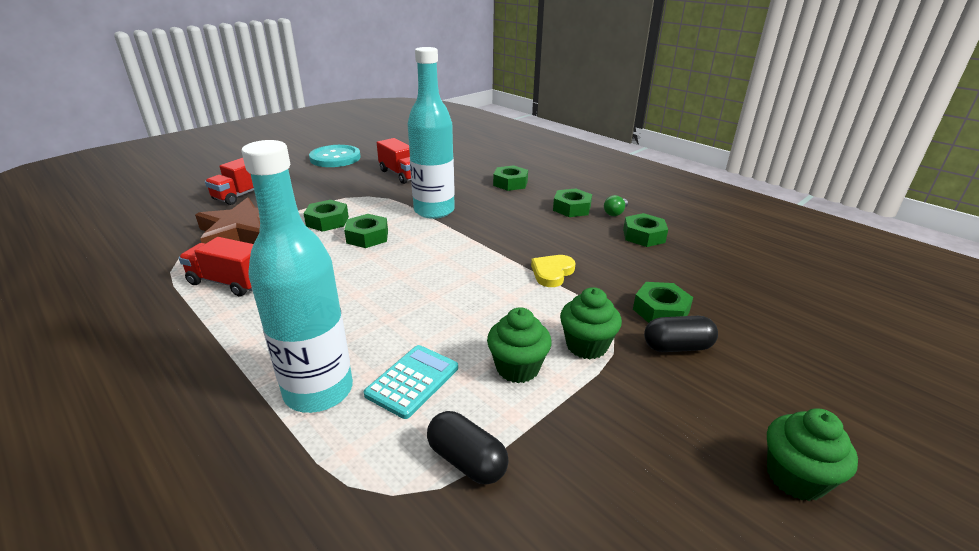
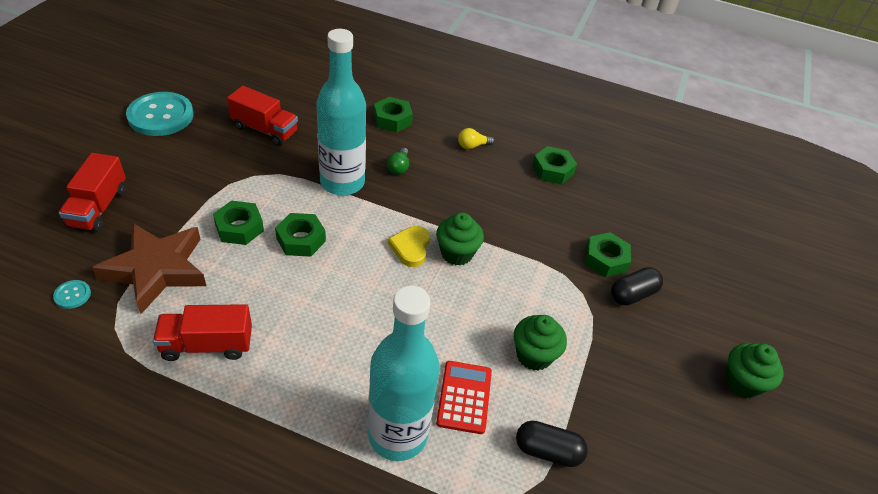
camera: 30 degrees left, 15 degrees up
turquoise calculator [364,345,458,419] -> red calculator [436,361,492,434]
yellow heart [531,255,575,287] -> yellow heart moved to [388,226,430,267]
green nut [553,188,592,217] -> yellow light bulb [458,128,495,149]
green cupcake [560,287,622,359] -> green cupcake moved to [436,213,484,266]
green light bulb [604,195,628,216] -> green light bulb moved to [387,148,409,175]
none -> turquoise button [53,280,91,309]

